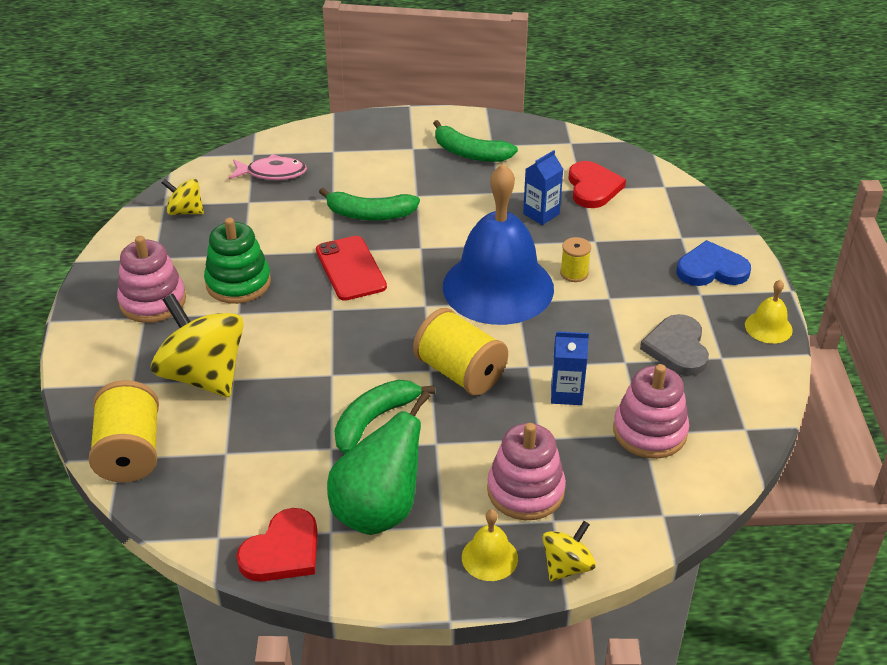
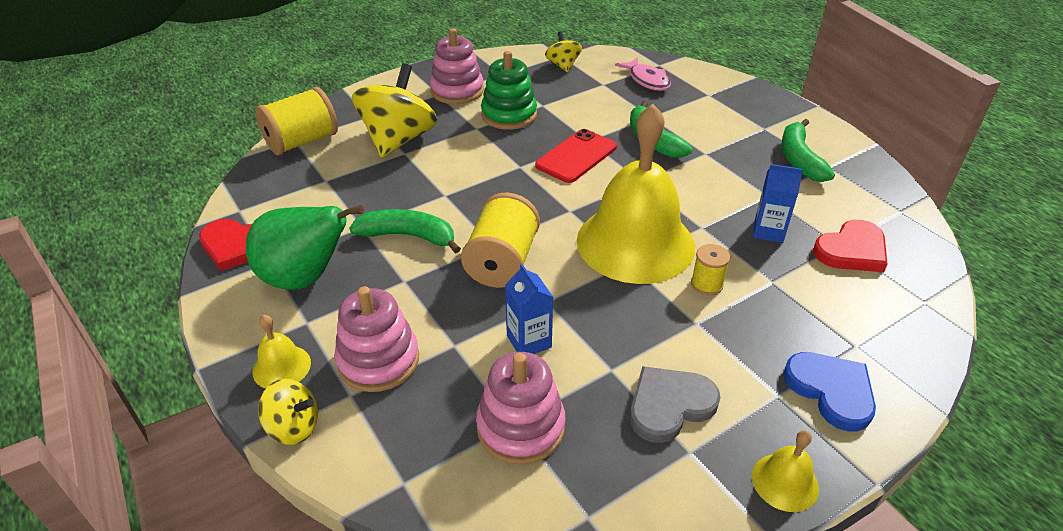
camera: 60 degrees right, 0 degrees up
blue bell [443,164,554,325] -> yellow bell [577,104,695,284]

